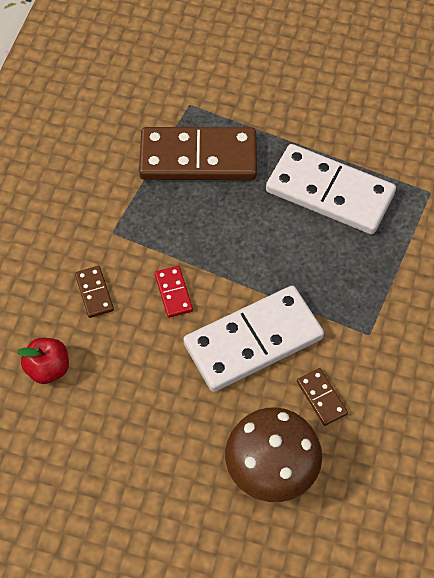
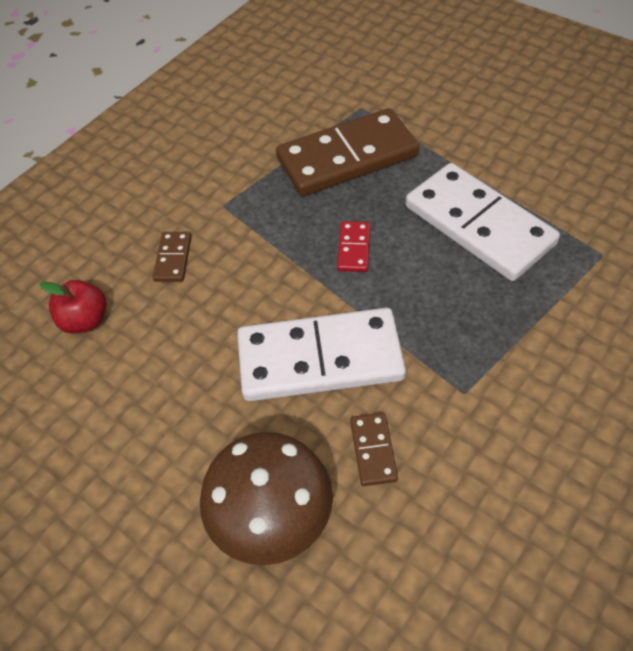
camera: 25 degrees right, 5 degrees down
brown domino [139,127,257,180] -> brown domino turned 45 degrees counterclockwise [276,108,419,196]
red domino [155,266,193,318] -> red domino moved to [337,221,370,272]

